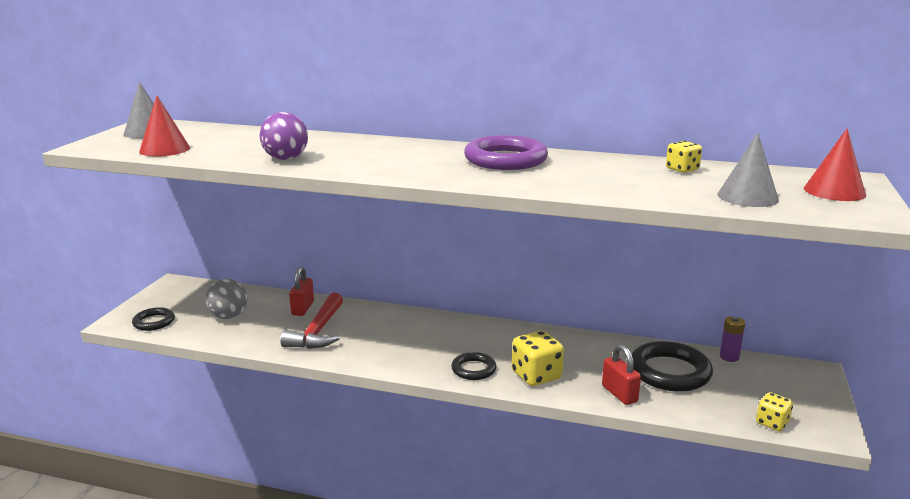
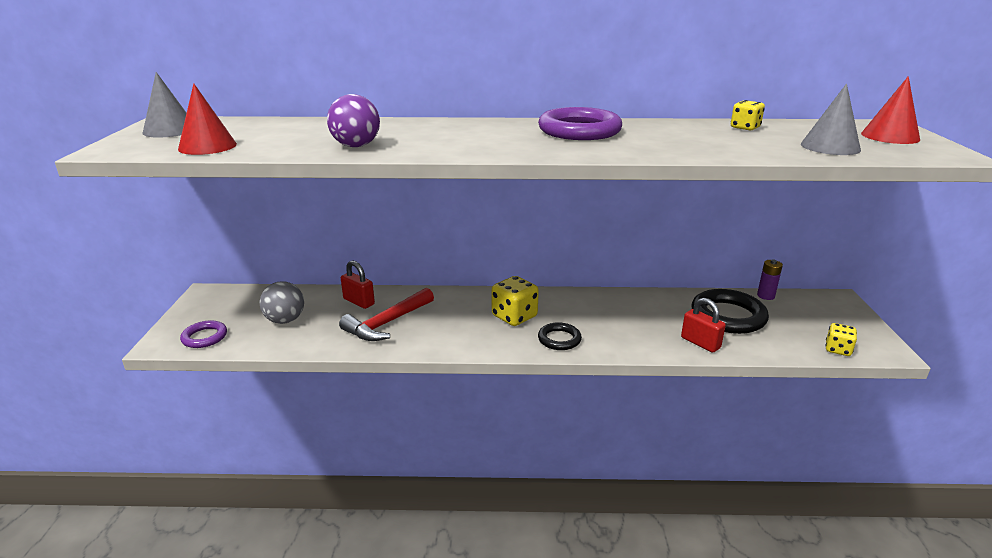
camera: 15 degrees left, 5 degrees up
black ring [132,307,175,331] -> purple ring [180,320,227,348]
red hammer [280,293,343,349] -> red hammer turned 45 degrees clockwise [339,288,434,341]
red padlock [289,266,314,316] -> red padlock turned 45 degrees counterclockwise [341,261,375,309]
yellow dice [512,331,564,386] -> yellow dice moved to [492,276,539,326]

